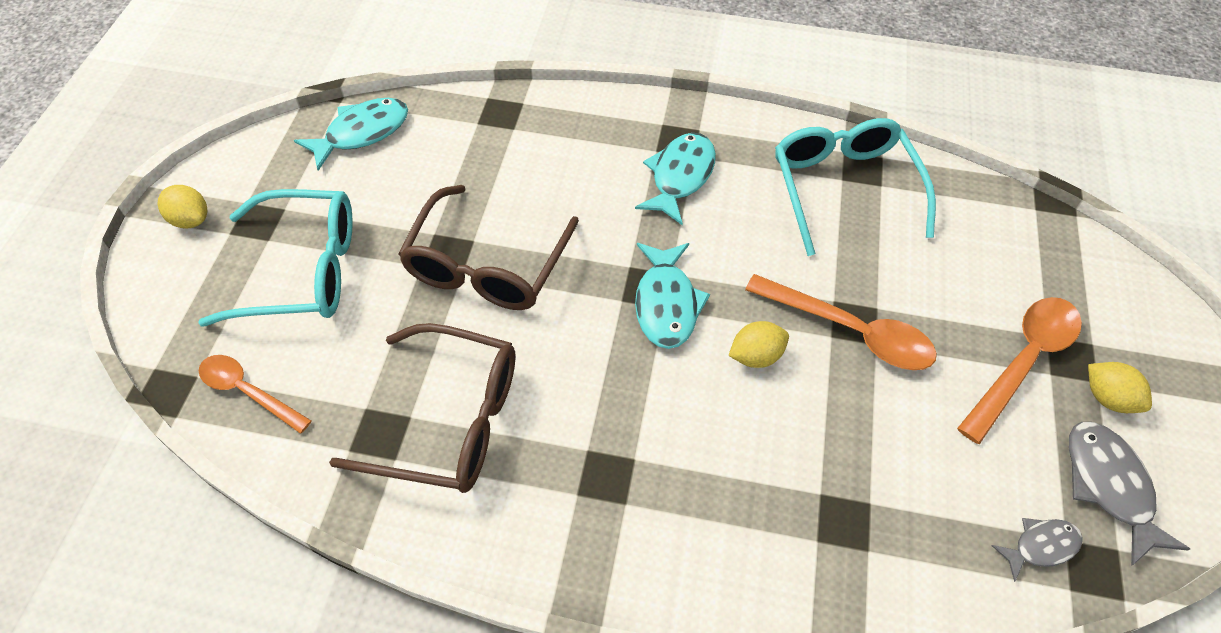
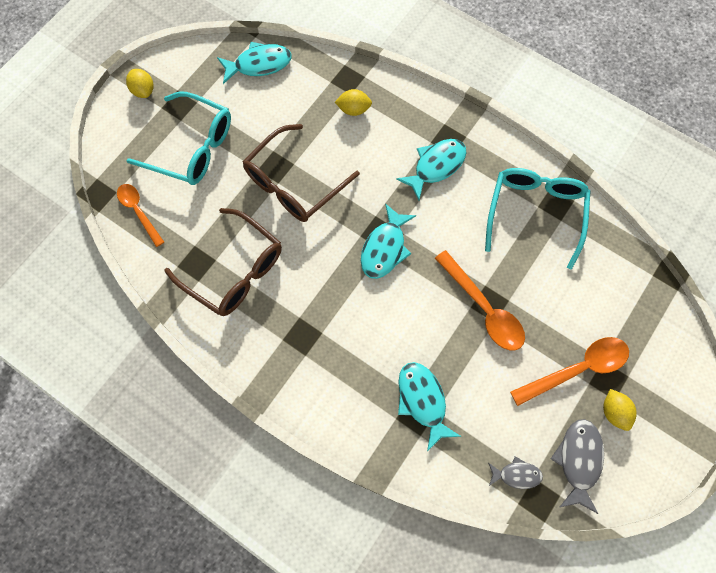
camera: 25 degrees right, 15 degrees up
yellow lemon [728,321,789,368] -> yellow lemon moved to [335,89,372,116]
none -> turquoise fish [398,362,461,451]

